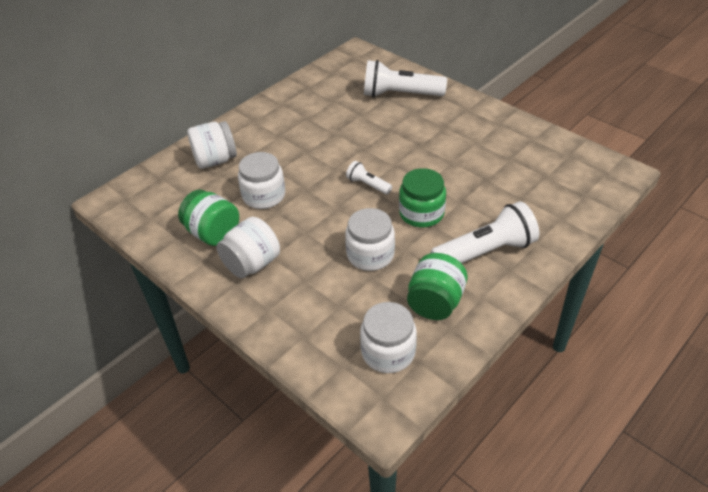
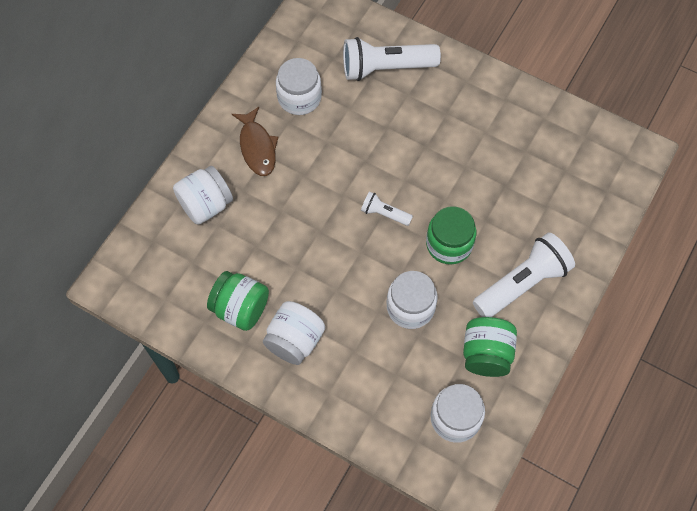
camera: 15 degrees left, 20 degrees up
white jar [238,152,285,209] -> white jar moved to [276,58,322,115]
none -> brown fish [232,107,278,176]

